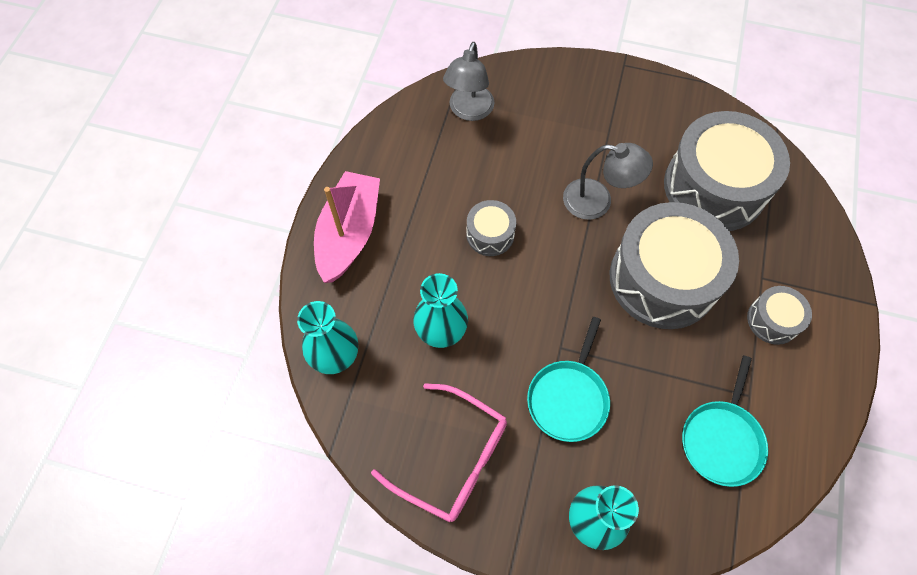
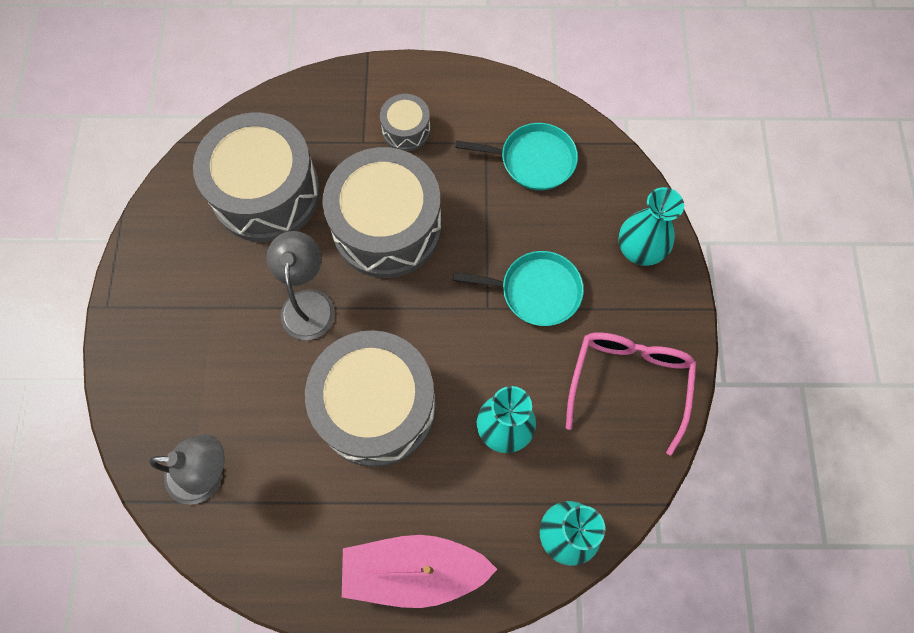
camera: 105 degrees left, 5 degrees up
grey drum [466,200,516,256] -> grey drum [305,330,436,467], size x2.16

